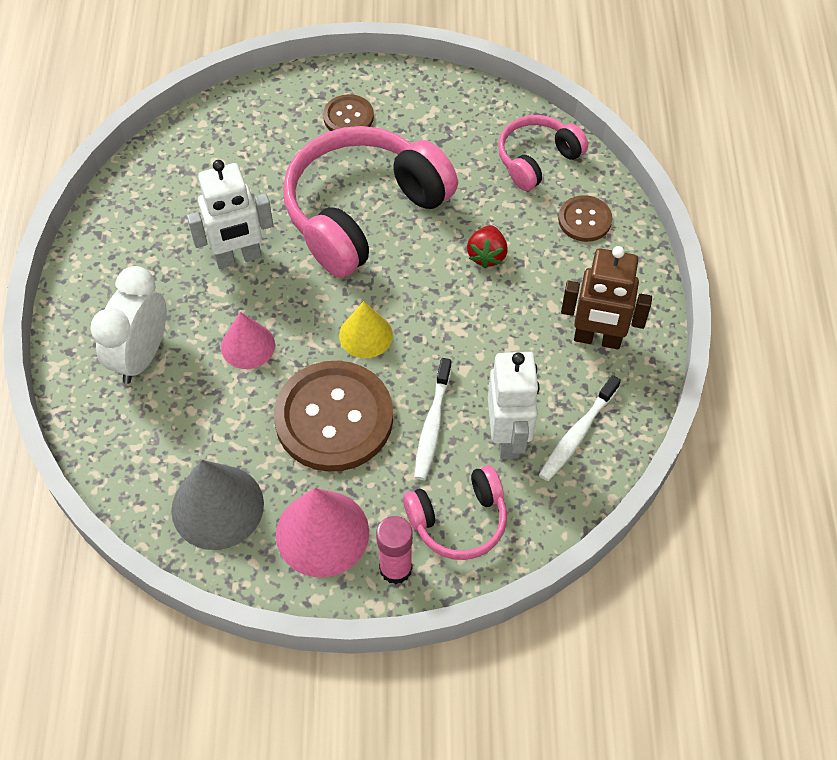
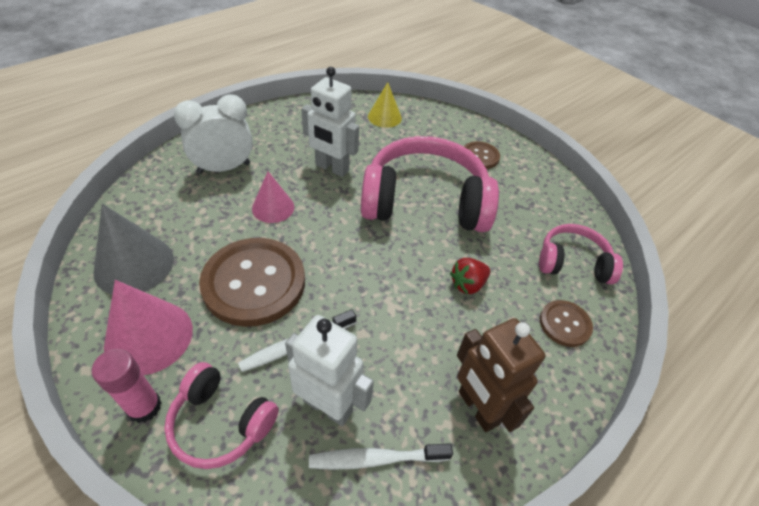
camera: 45 degrees right, 10 degrees down
yellow cone [339,301,393,358] -> yellow cone moved to [368,82,402,128]
white robot [488,352,540,459] -> white robot turned 105 degrees counterclockwise [285,315,374,426]

